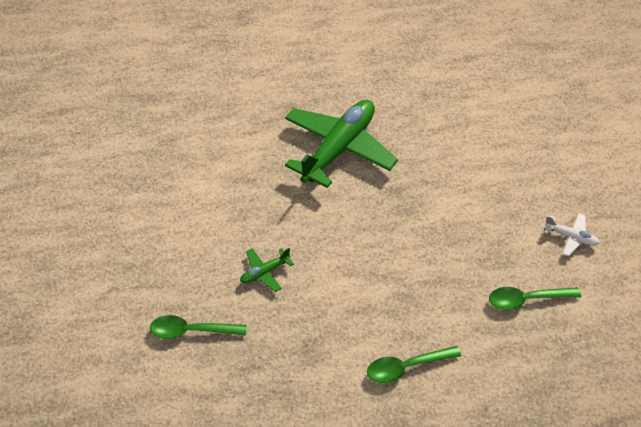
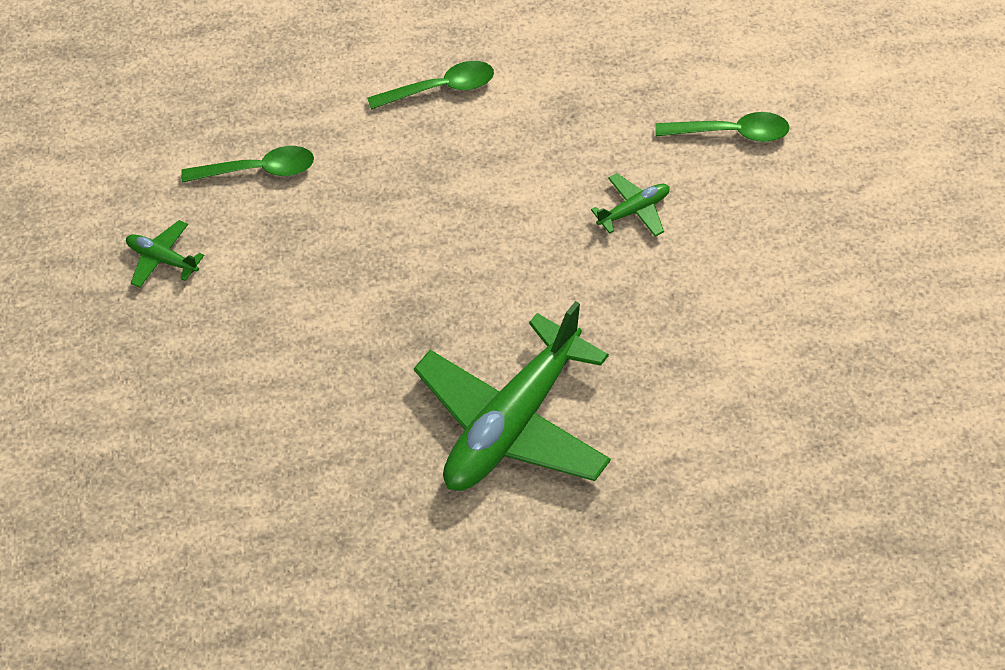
camera: 175 degrees left, 5 degrees up
white plane [544,213,600,257] -> green plane [126,220,205,288]

